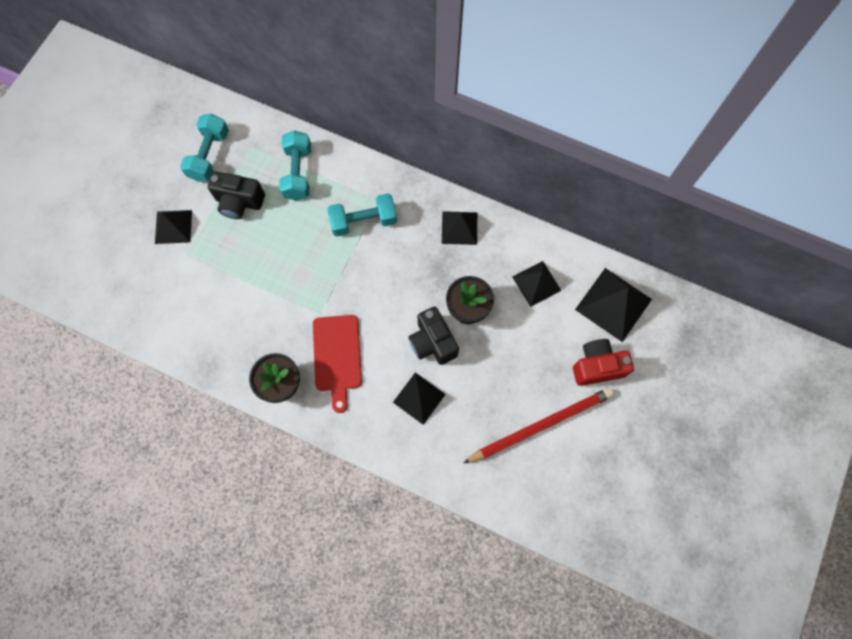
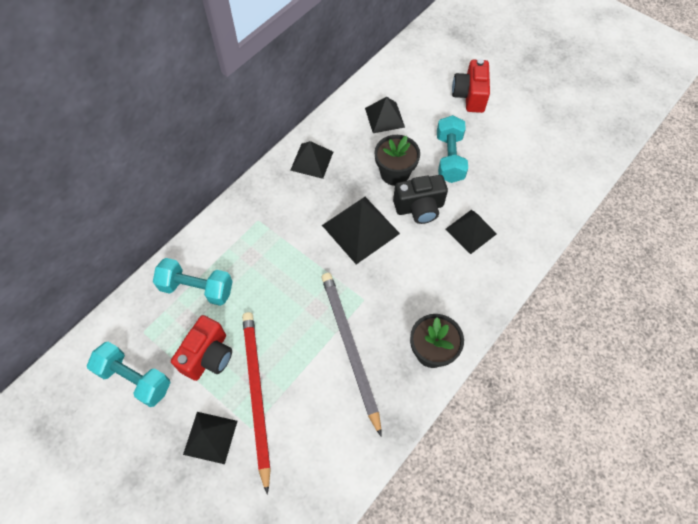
camera: 75 degrees left, 10 degrees down
black camera [208,171,265,219] -> red camera [171,315,232,381]
red cutting board [313,315,362,413] -> none
turquoise dumbbell [327,193,397,237] -> turquoise dumbbell moved to [437,115,468,183]
red pencil [463,388,614,463] -> red pencil moved to [242,312,271,495]
black pyramid [575,268,652,342] -> black pyramid moved to [322,197,400,264]
none -> grey pencil [322,273,382,437]

